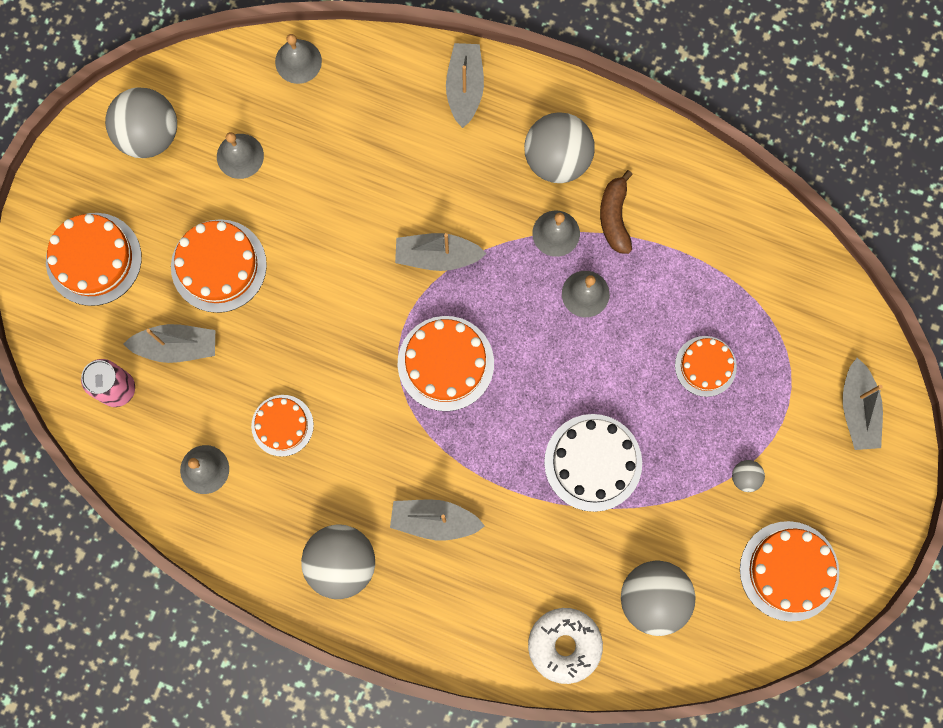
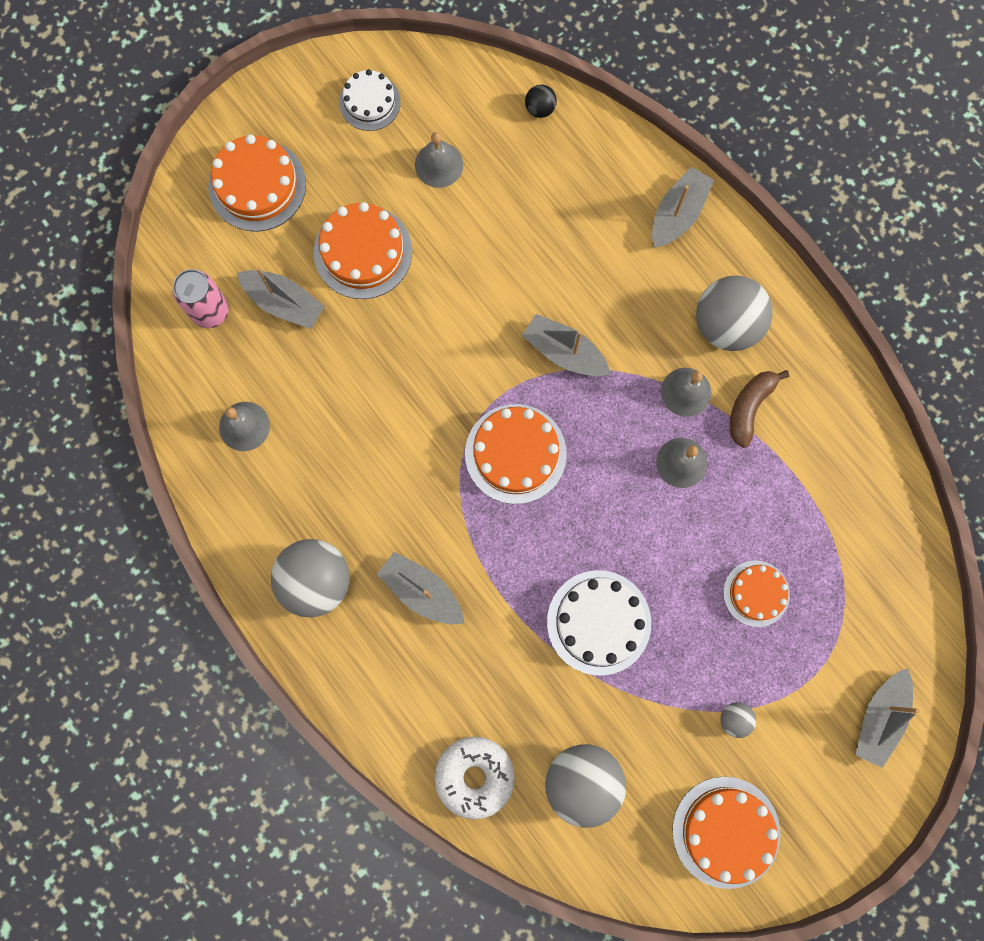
camera: 30 degrees right, 0 degrees up
grey ball [105,87,177,158] -> white cake [339,69,401,131]
orange cake [251,395,314,457] -> none
grey bell [275,34,322,84] -> black ball [525,85,557,118]

